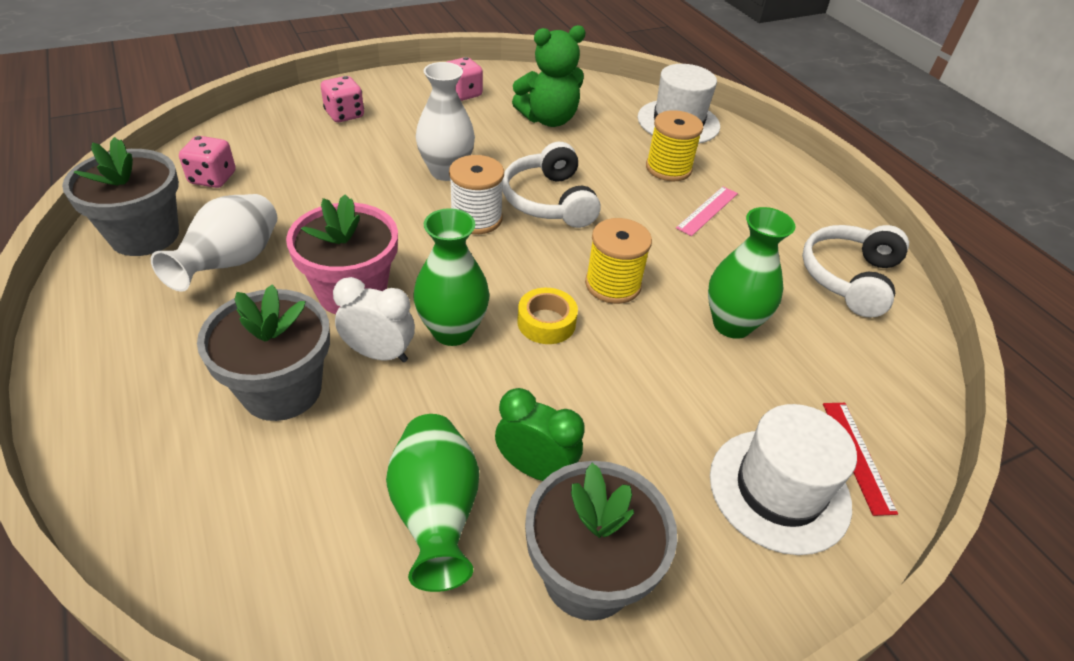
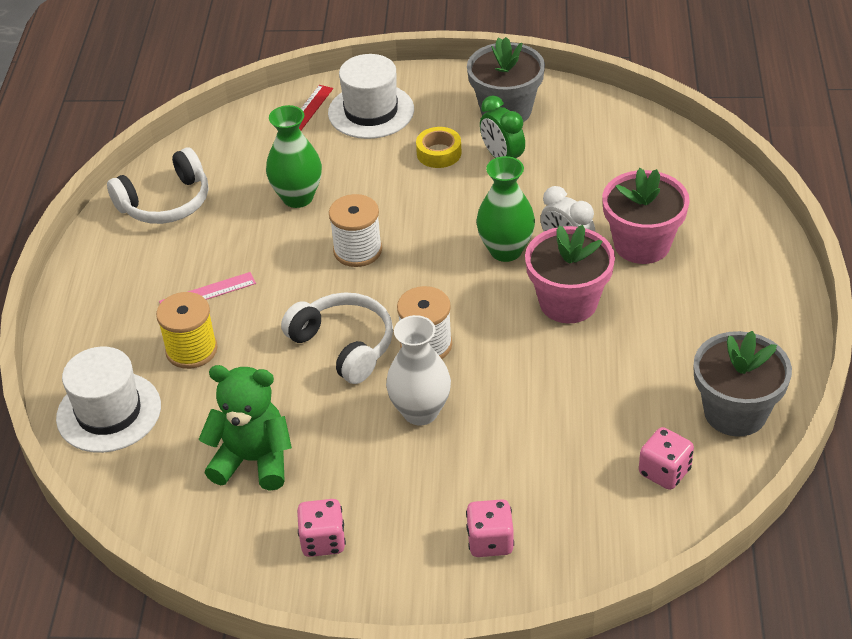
camera: 145 degrees left, 0 degrees up
white vase [151,194,277,292] -> none
grey flower pot [197,284,330,421] -> pink flower pot [602,168,690,264]
green vase [386,414,479,592] -> none
white headphones [502,142,601,228] -> white headphones turned 60 degrees counterclockwise [281,292,393,384]
yellow tape [517,288,578,344] -> yellow tape moved to [416,127,461,168]
yellow spool [585,218,652,304] -> white spool [329,194,382,267]

